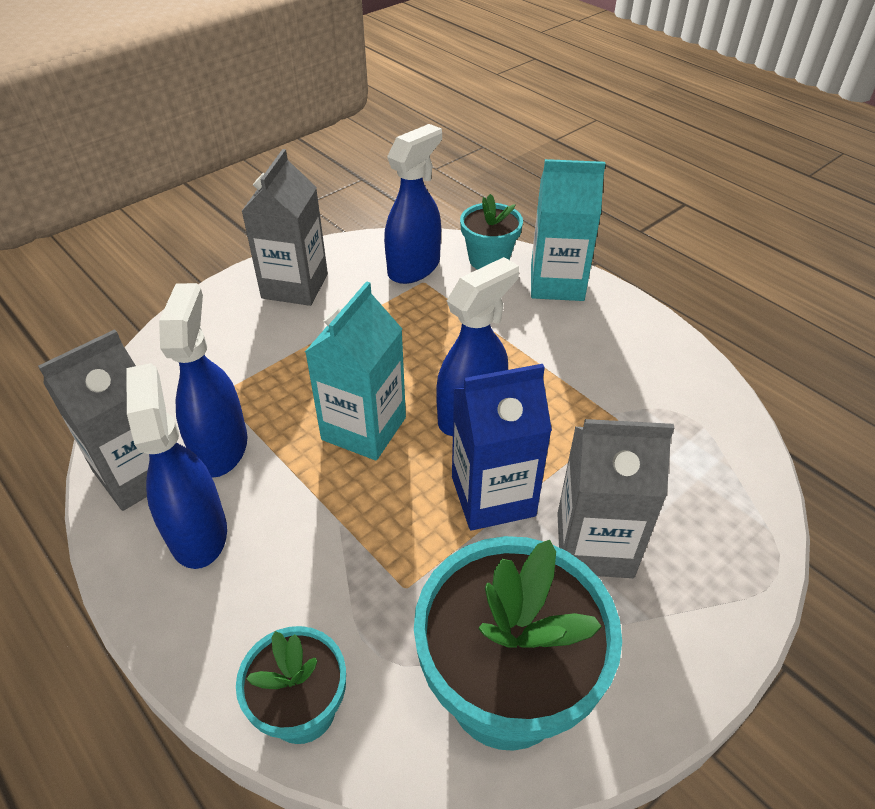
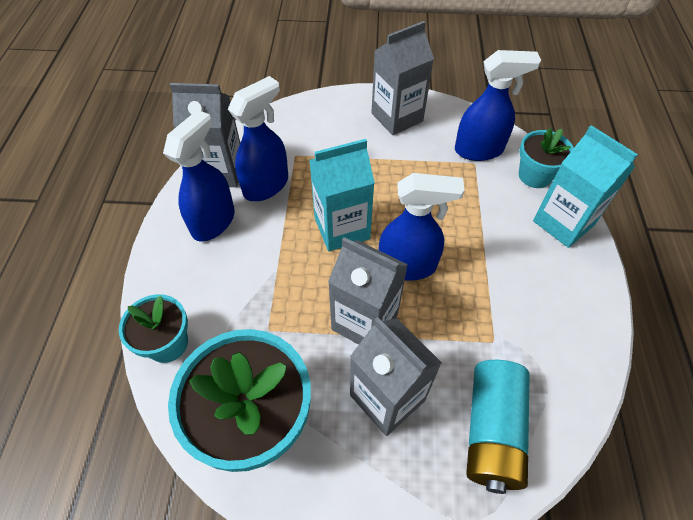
camera: 45 degrees right, 10 degrees up
blue carton [452,364,552,531] -> grey carton [328,237,408,345]
none -> turquoise battery [466,360,530,494]

